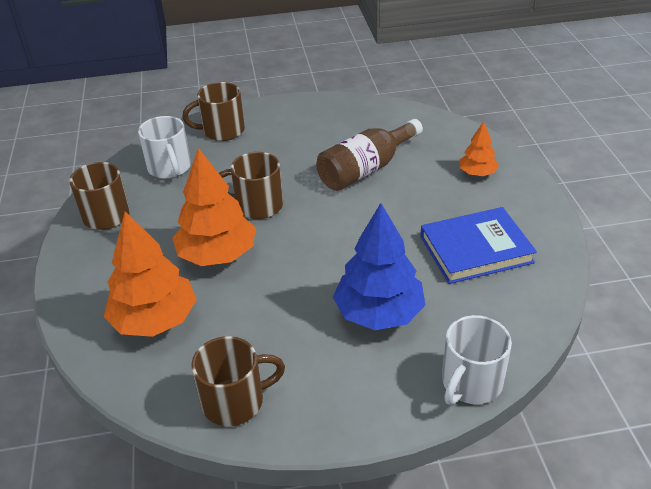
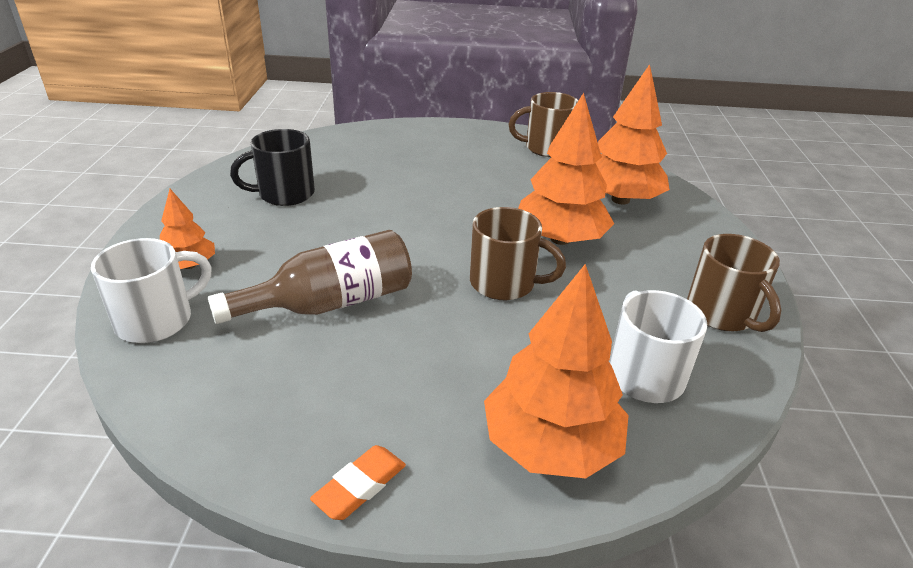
camera: 170 degrees left, 5 degrees down
brown mug [183,82,245,141] -> orange tree [484,264,629,478]
blue tree [333,203,425,330] -> none
blue book [420,207,537,284] -> black mug [230,129,315,206]
white mug [442,315,512,405] -> white mug moved to [91,238,212,343]
none -> orange eraser [310,445,406,520]

